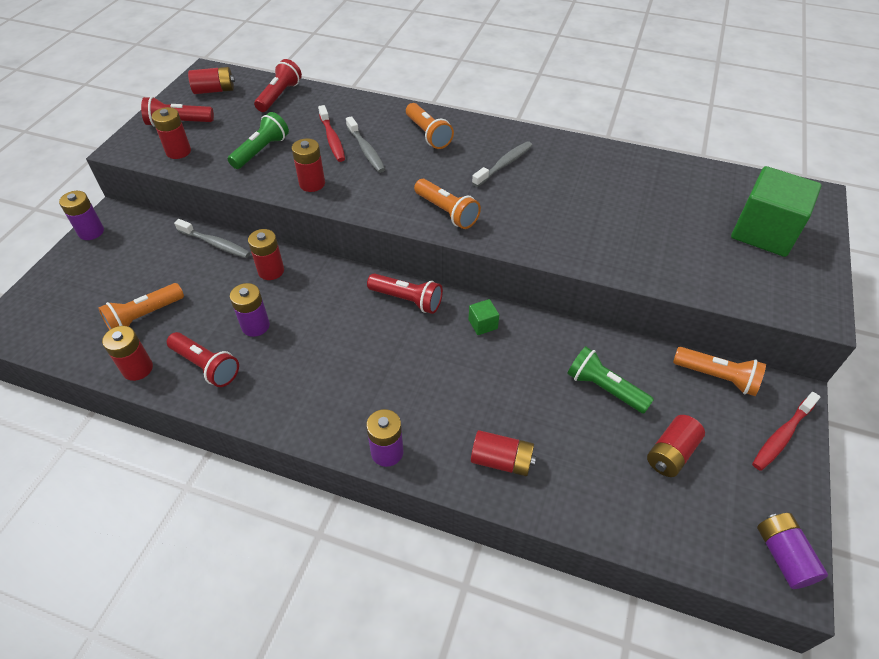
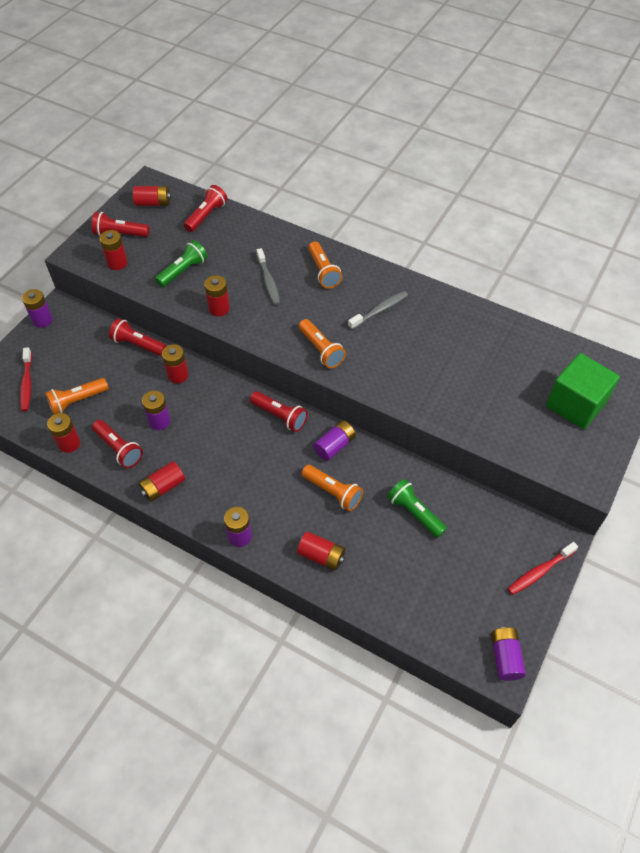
camera: 10 degrees right, 5 degrees up
grey toothbrush [174,219,250,258] -> red flashlight [109,318,166,356]
red toothbrush [318,105,345,162] -> red toothbrush moved to [20,347,32,411]
green cube [469,299,499,335] -> purple battery [313,420,356,461]
red battery [647,415,705,477] -> red battery moved to [139,461,185,502]
orange flashlight [673,347,766,396] -> orange flashlight moved to [301,465,363,511]

